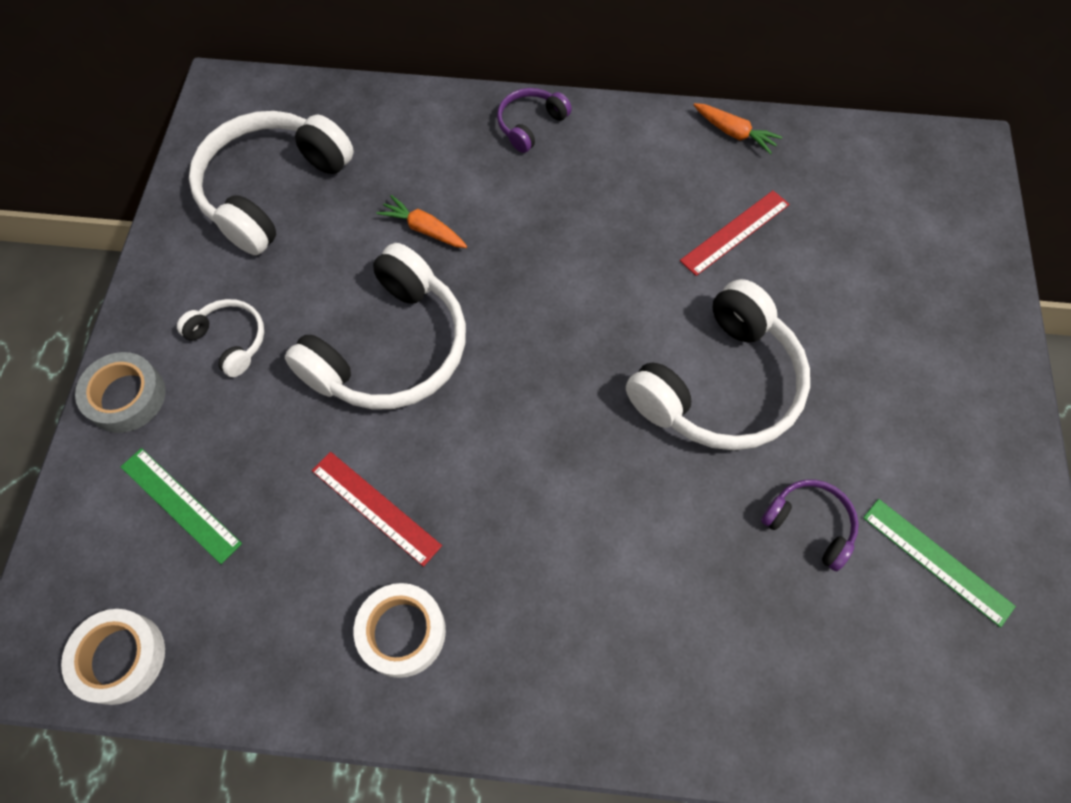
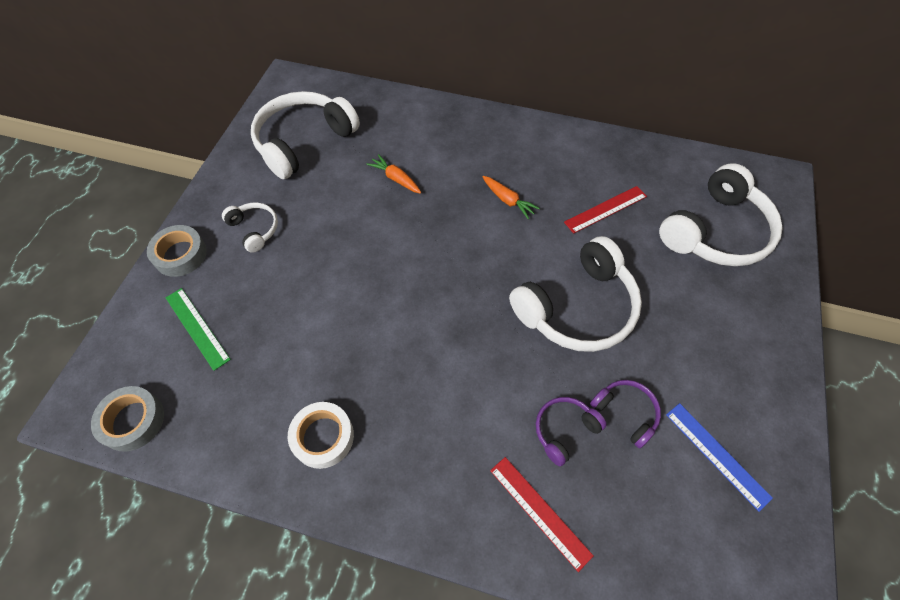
camera: 10 degrees right, 5 degrees down
white tape [61,609,165,705] -> grey tape [91,386,164,452]
white headphones [285,243,466,410] -> white headphones moved to [659,163,783,266]
red ruler [312,452,442,567] -> red ruler moved to [490,457,594,572]
purple headphones [497,88,572,153] -> purple headphones moved to [536,397,607,466]
orange carrot [693,103,782,154] -> orange carrot moved to [482,176,540,219]
green ruler [863,499,1016,627] -> blue ruler [666,403,773,512]

